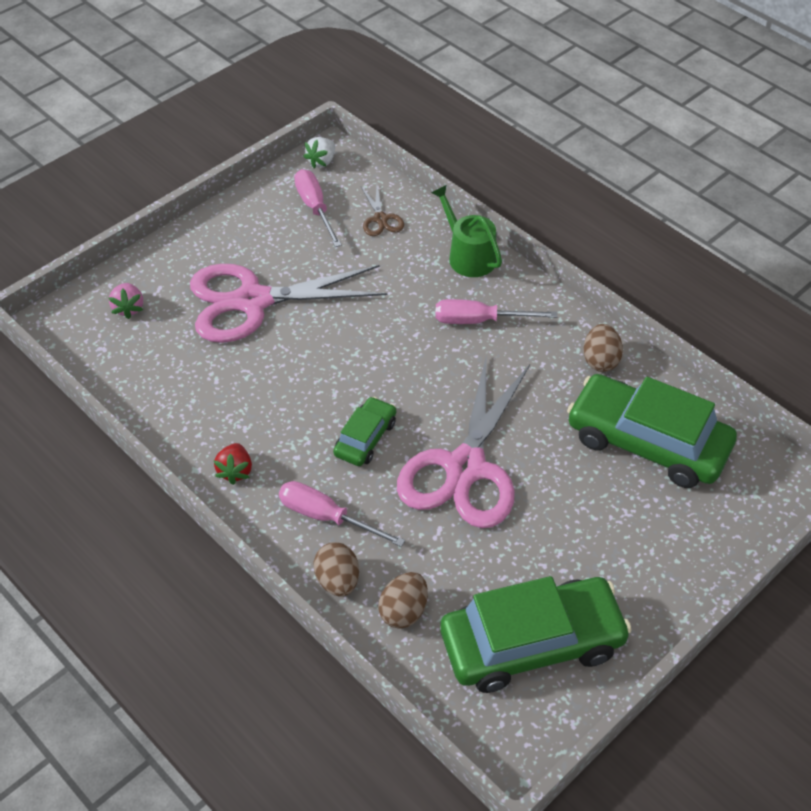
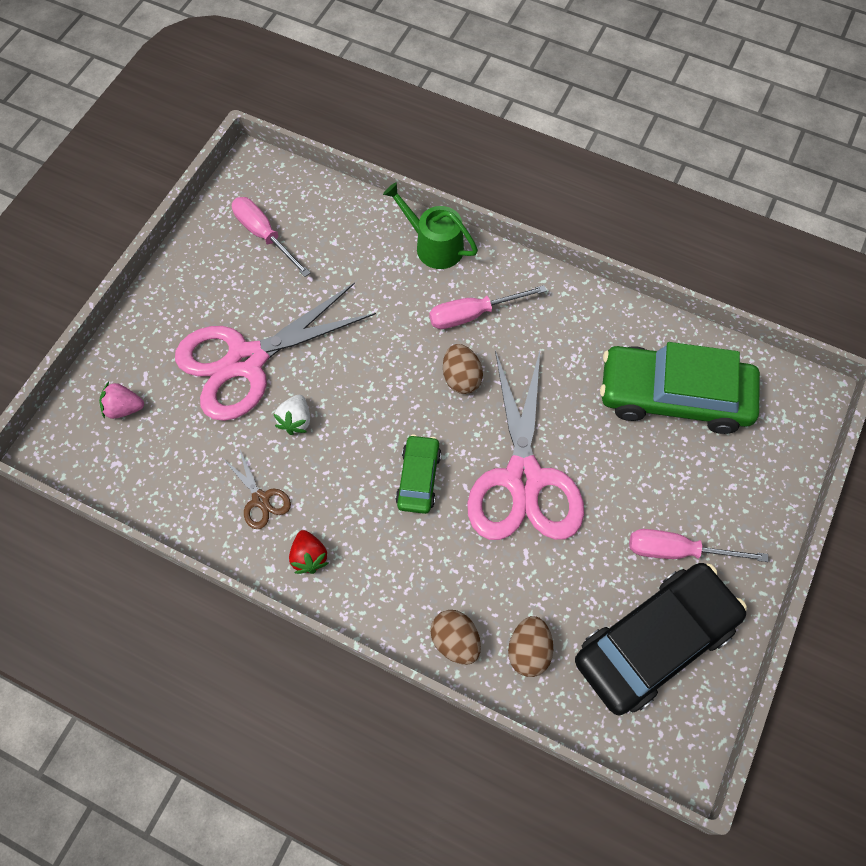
camera: 20 degrees left, 15 degrees up
pink strawberry [109,283,143,319] -> pink strawberry turned 120 degrees clockwise [99,382,144,419]
pink screwdriver [279,481,405,547] -> pink screwdriver moved to [629,529,768,562]
white strawberry [303,137,335,169] -> white strawberry moved to [274,395,310,435]
brown scissors [361,185,404,236] -> brown scissors moved to [223,448,291,529]
green car [440,576,632,693] -> black car [575,563,747,715]
brown egg [584,324,623,372] -> brown egg moved to [443,344,483,394]

